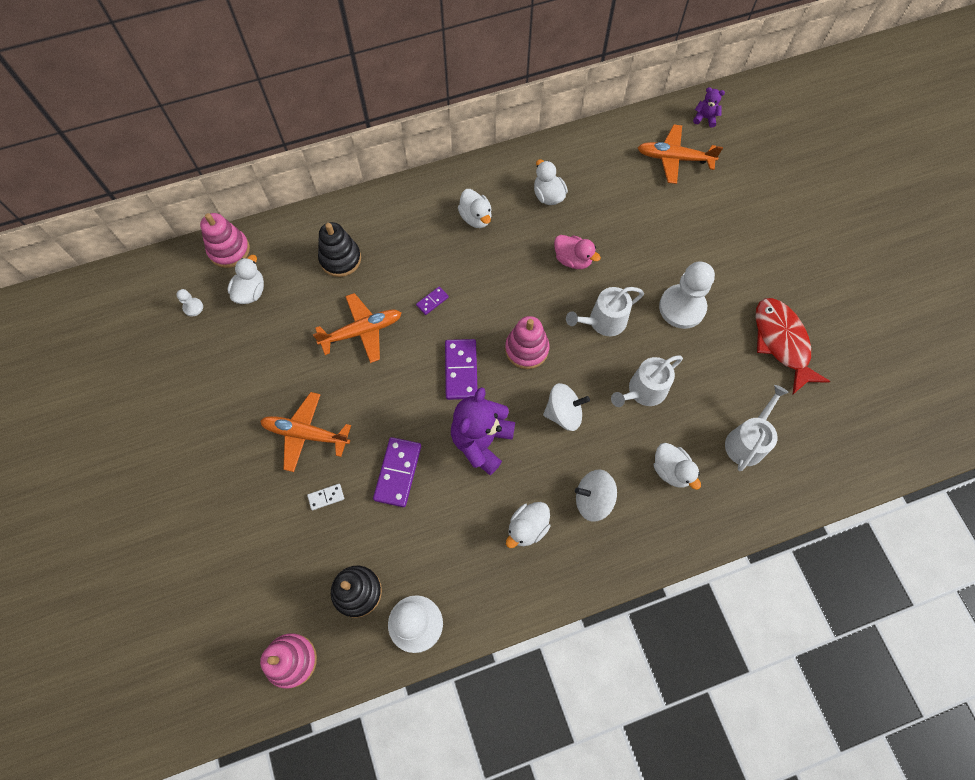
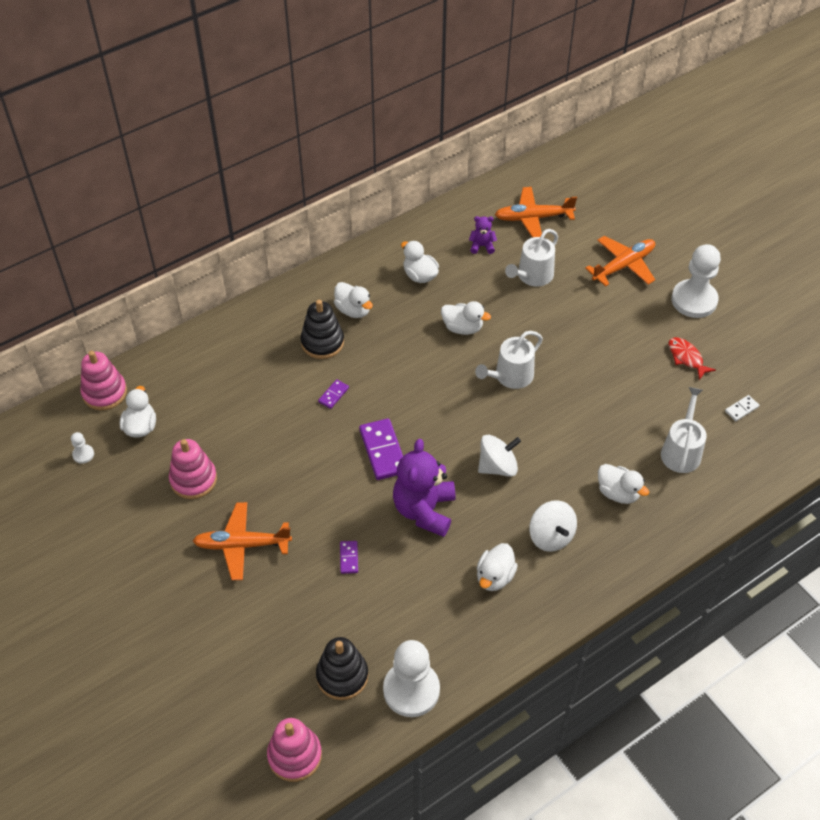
camera: 15 degrees left, 15 degrees down
white domino [307,484,344,510] -> white domino moved to [725,395,759,421]
orange plane [313,293,401,363] -> orange plane moved to [585,236,655,287]
black stacking toy [318,222,361,277] -> black stacking toy moved to [301,300,344,359]
purple domino [373,437,421,507] -> purple domino [340,541,358,574], size x0.51
pink stacking toy [505,316,549,369] -> pink stacking toy moved to [169,439,217,499]
pink duck [554,235,601,269] -> white duck [441,301,491,335]
white spinning top [575,470,617,522] -> white spinning top turned 105 degrees counterclockwise [529,500,577,552]
white watering can [611,355,683,407] -> white watering can moved to [505,229,558,287]
white pawn [659,261,715,329] -> white pawn moved to [671,244,721,318]
purple teddy bear [693,87,725,127] -> purple teddy bear moved to [469,216,497,254]
red fish [756,298,831,395] -> red fish [668,337,716,380], size x0.54

